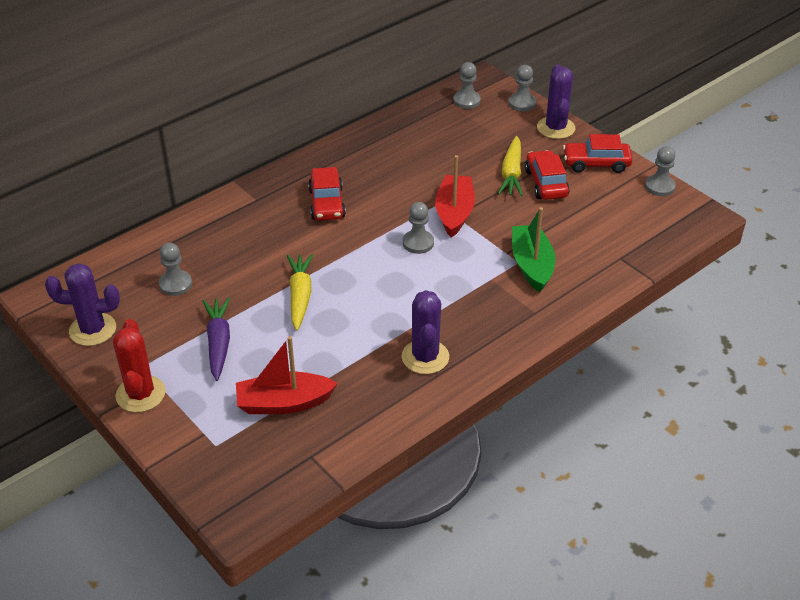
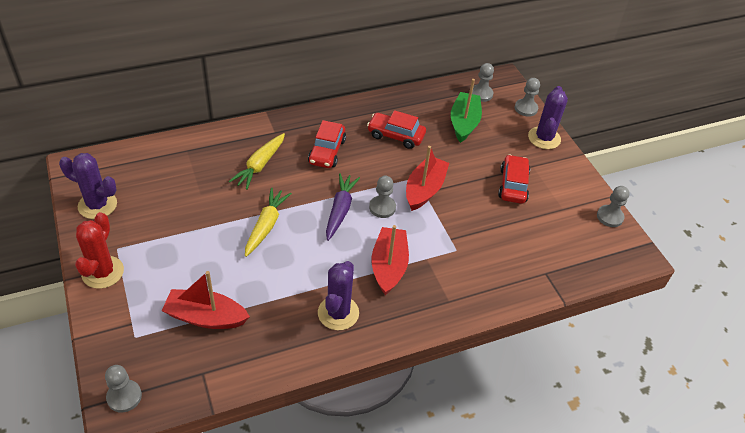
camera: 15 degrees right, 5 degrees up
grey pawn [159,243,192,296] -> grey pawn moved to [105,365,142,413]
purple carrot [203,297,230,381] -> purple carrot moved to [326,173,360,241]
yellow carrot [498,136,523,196] -> yellow carrot moved to [229,133,285,190]
green boat [512,207,556,292] -> green boat moved to [451,79,482,143]
red car [563,134,633,173] -> red car moved to [367,110,426,149]
none -> red boat [372,225,409,295]

